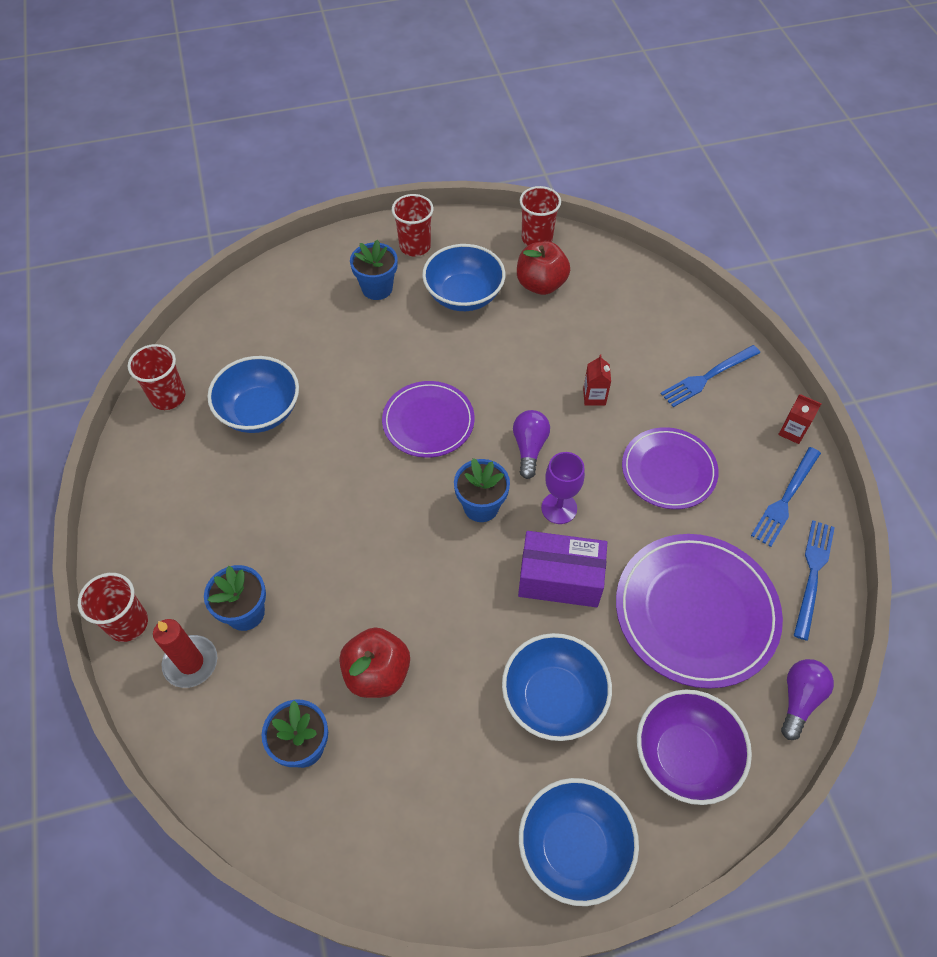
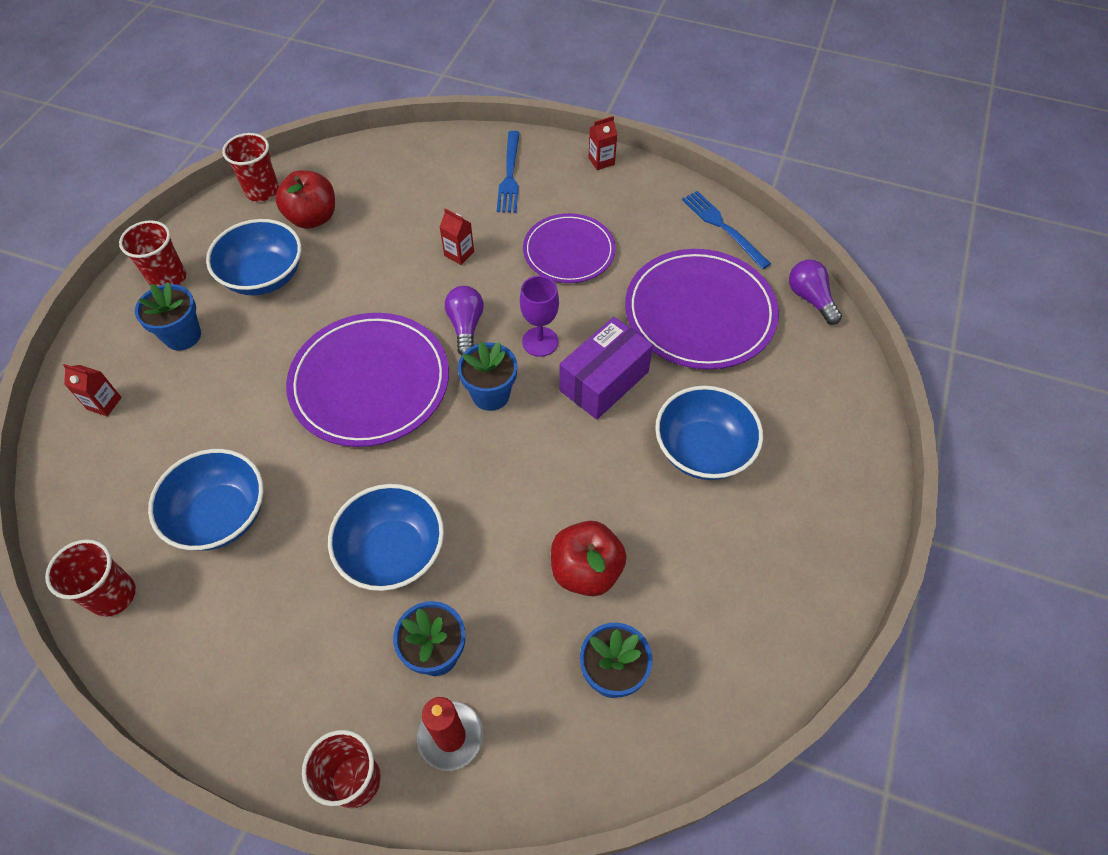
camera: 55 degrees left, 0 degrees up
purple plate [382,381,475,458] -> purple plate [286,313,449,447], size x1.56
purple light bulb [513,410,550,479] -> purple light bulb turned 45 degrees clockwise [445,286,484,355]
blue bowl [519,778,639,906] -> blue bowl moved to [328,484,444,591]
purple bowl [637,689,752,805] -> none
blue fork [751,447,821,547] -> none
none -> red carton [63,364,122,416]

